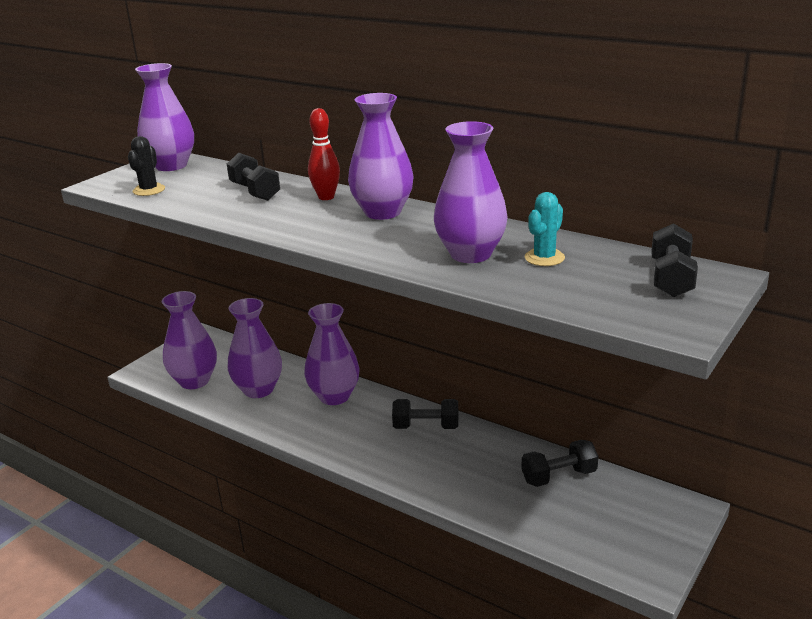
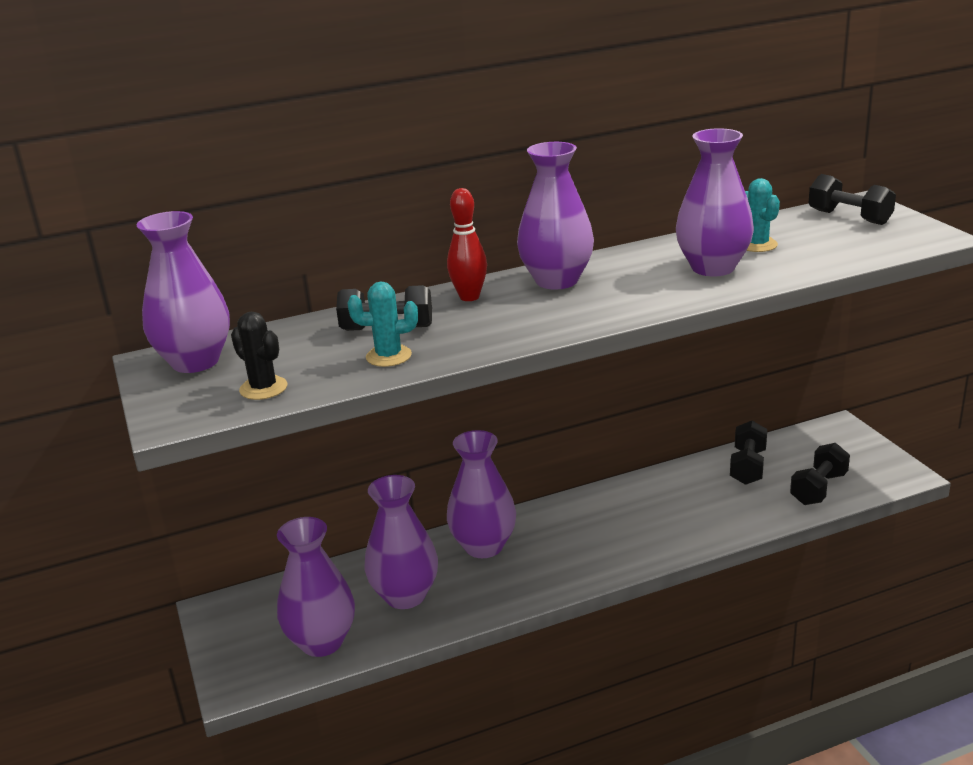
camera: 55 degrees left, 0 degrees up
black dumbbell [392,399,458,429] -> black dumbbell moved to [790,443,850,505]
none -> turquoise cactus [348,282,418,367]

